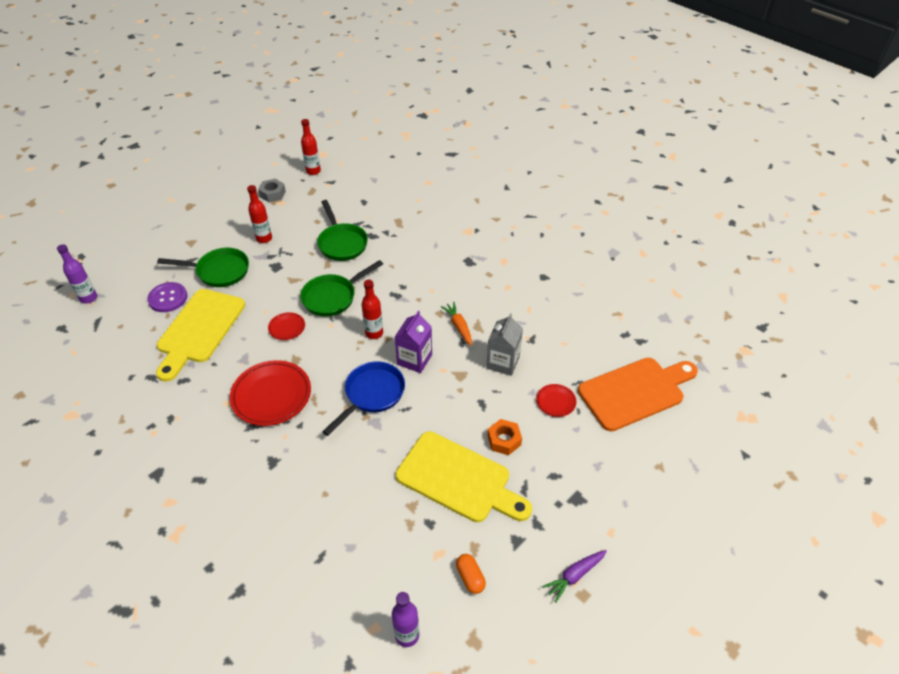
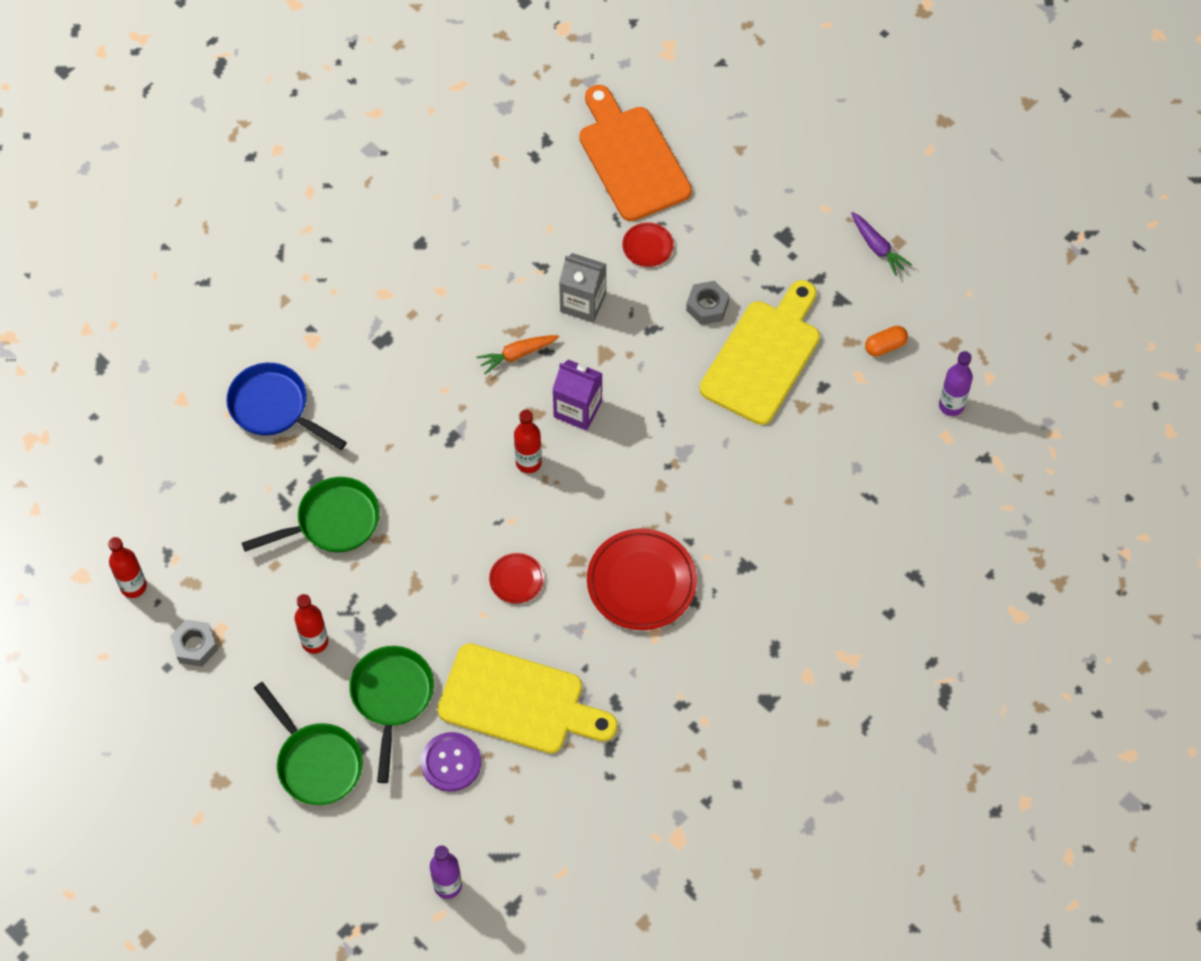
camera: 90 degrees left, 15 degrees up
green pan [300,260,383,317] -> green pan moved to [254,682,363,805]
blue pan [322,362,405,436] -> blue pan moved to [226,363,347,450]
orange nut [487,419,522,455] -> grey nut [686,281,729,325]

